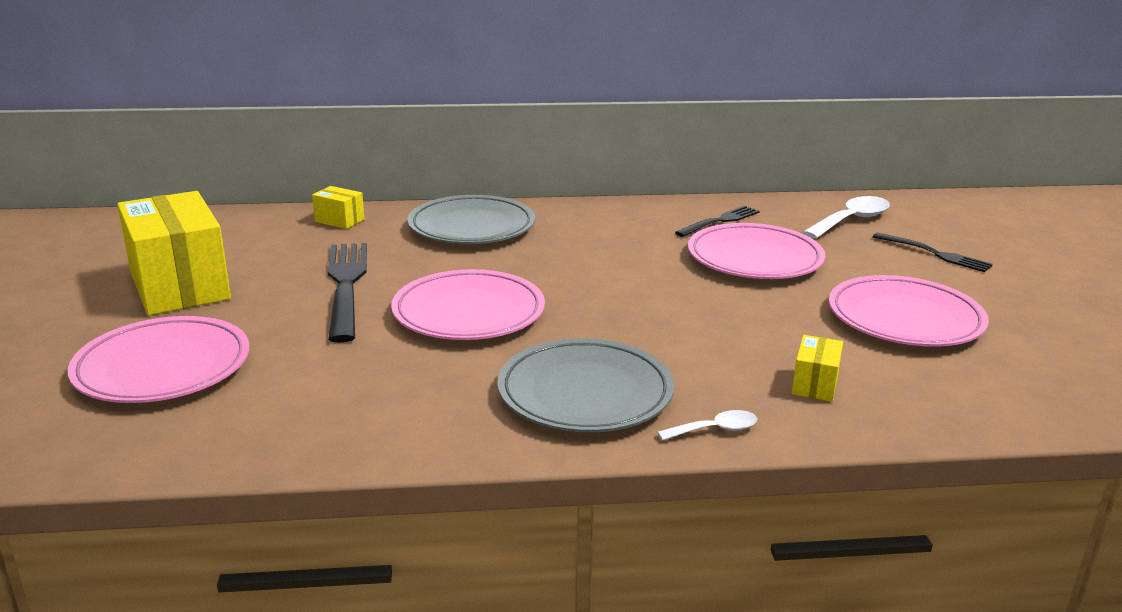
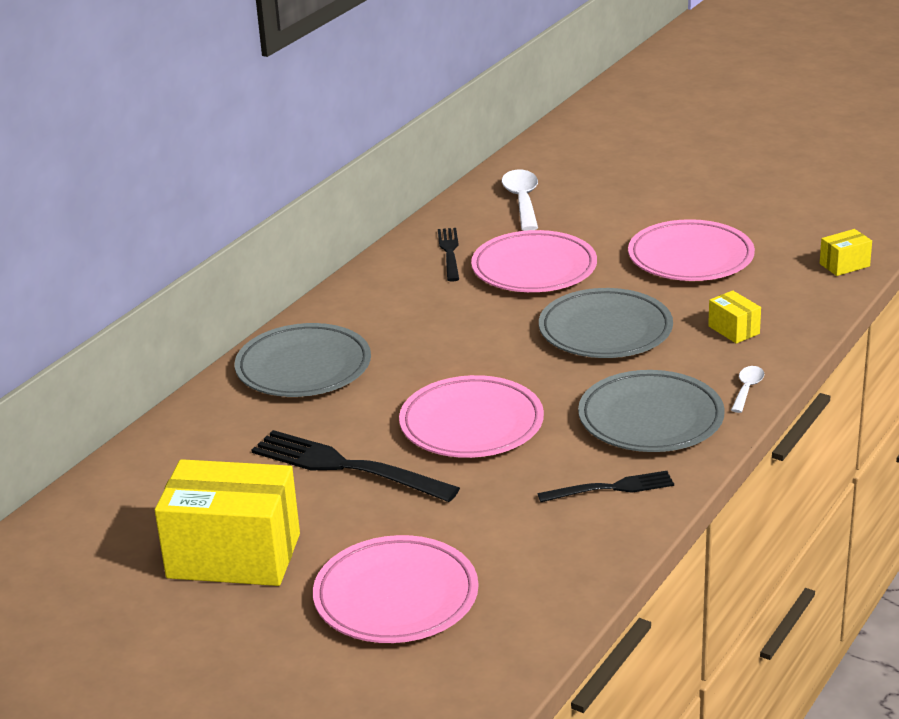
camera: 50 degrees left, 5 degrees up
yellow box [312,186,364,229] -> yellow box moved to [820,229,872,276]
black fork [873,233,993,272] -> black fork moved to [538,471,674,502]
none -> grey plate [539,288,673,358]

